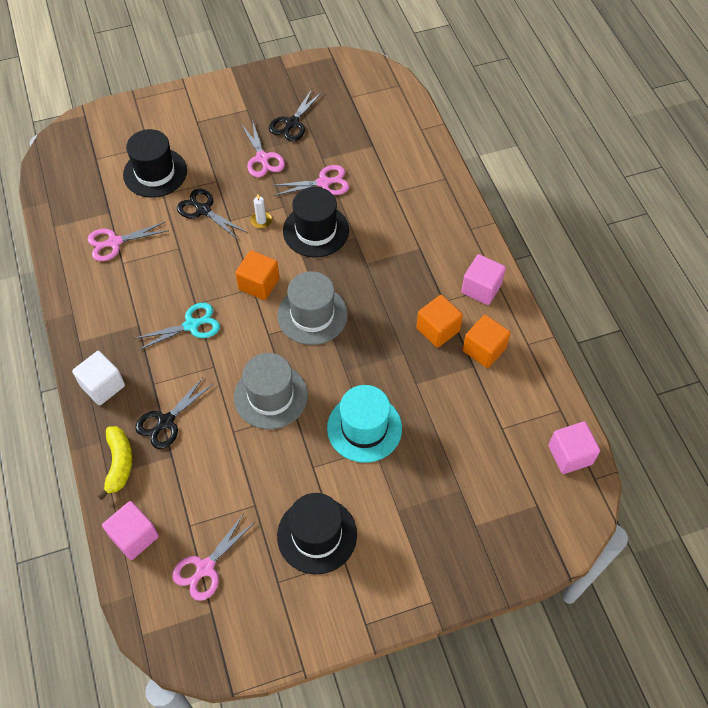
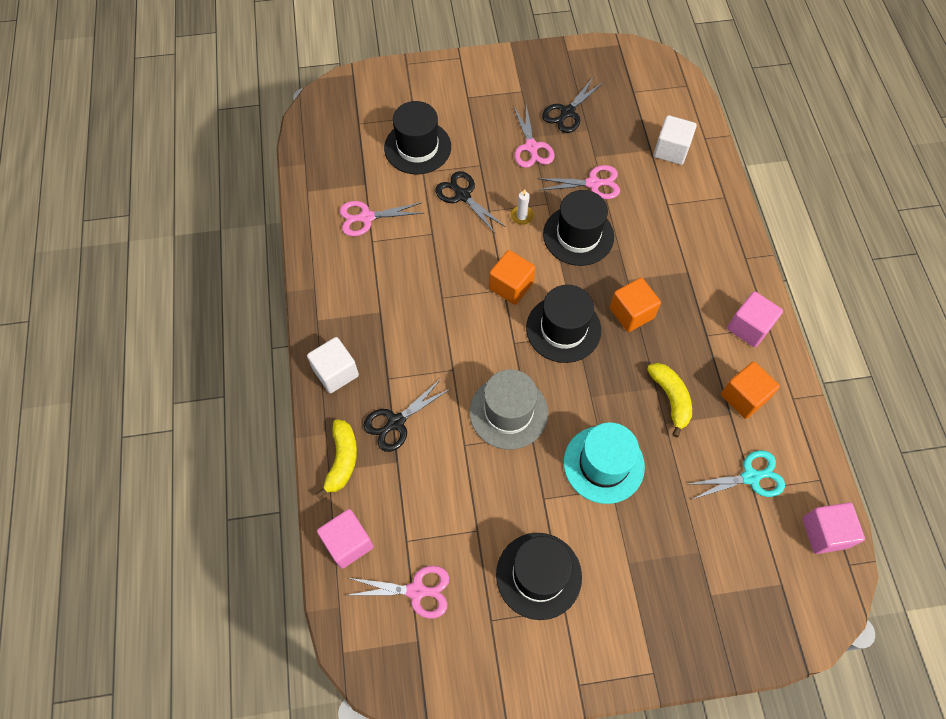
camera: 10 degrees right, 5 degrees up
turquoise scissors [134,303,220,350] -> turquoise scissors moved to [688,450,785,500]
pink scissors [172,513,255,601] -> pink scissors turned 135 degrees counterclockwise [349,566,449,618]
grey hat [277,271,348,345] -> black hat [526,285,601,363]
orange cube [416,295,463,348] -> orange cube moved to [610,278,661,332]
none -> yellow banana [647,363,692,438]
none -> white cube [654,115,697,165]

